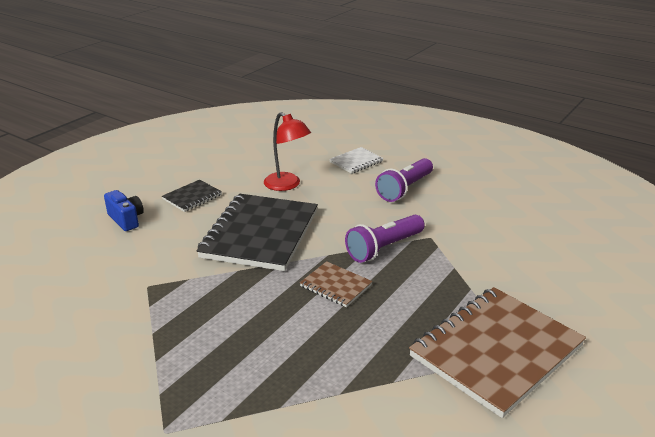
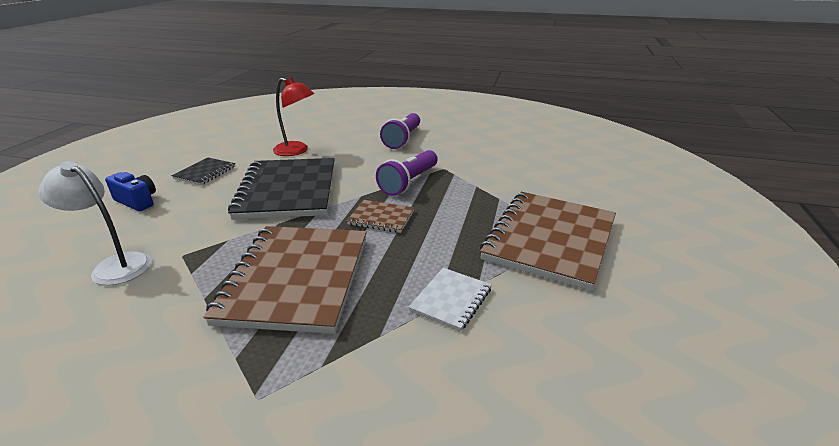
camera: 20 degrees left, 0 degrees up
white notebook [329,147,384,174] -> white notebook moved to [409,268,492,332]
none -> white lamp [38,161,151,285]
none -> brown notebook [203,226,367,334]

